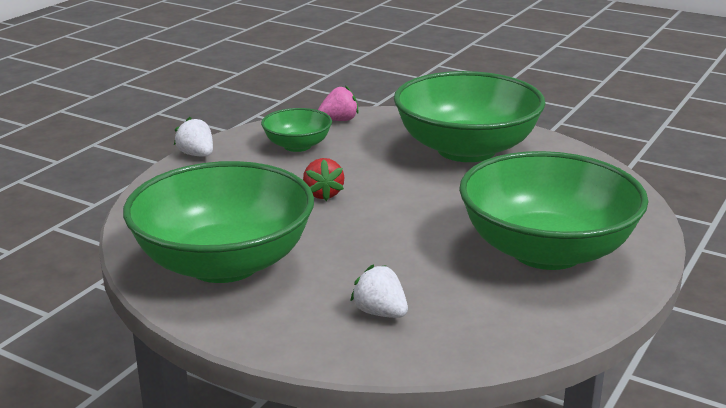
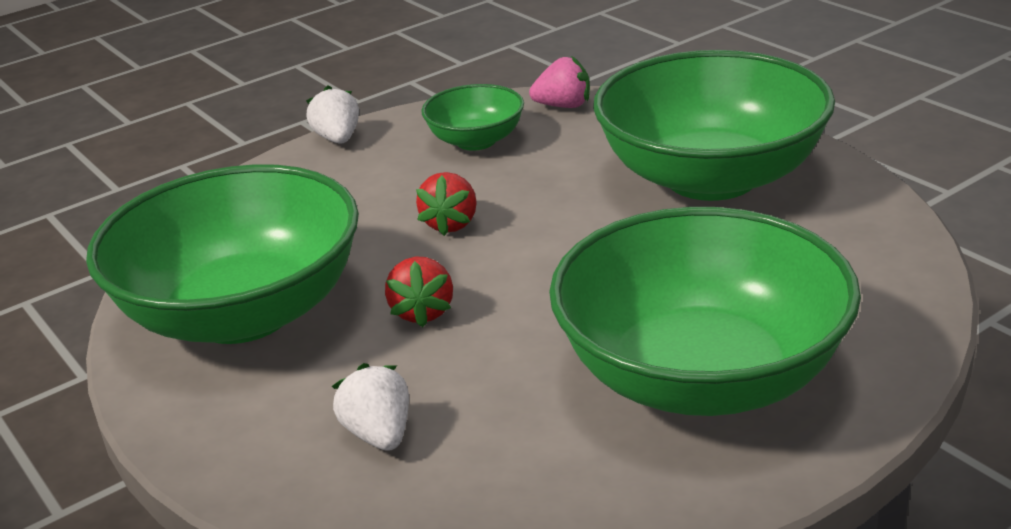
camera: 25 degrees right, 5 degrees up
none -> red strawberry [385,256,453,327]

